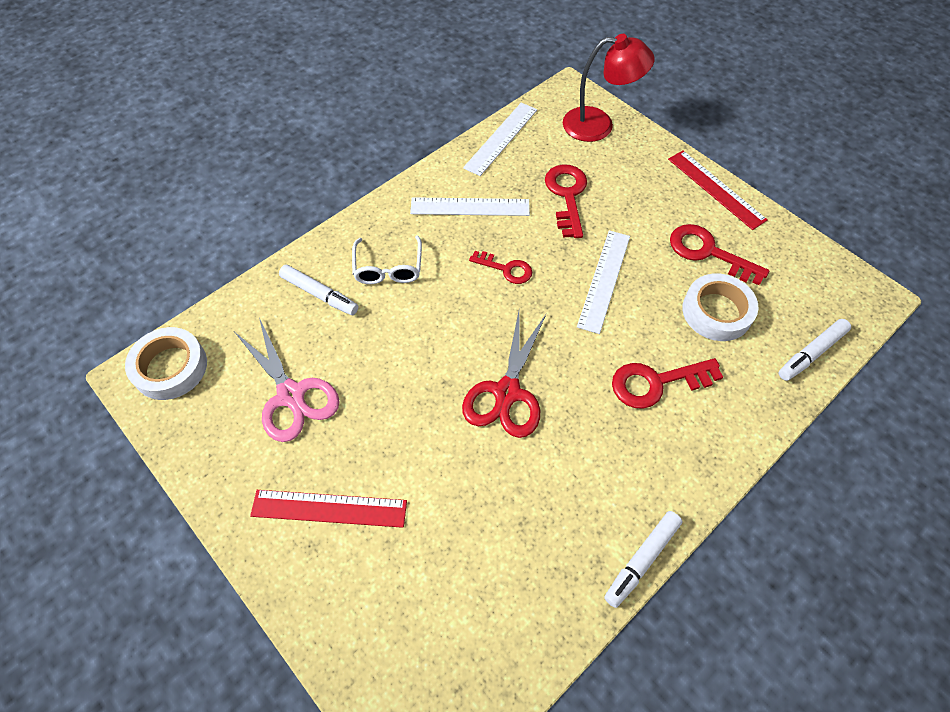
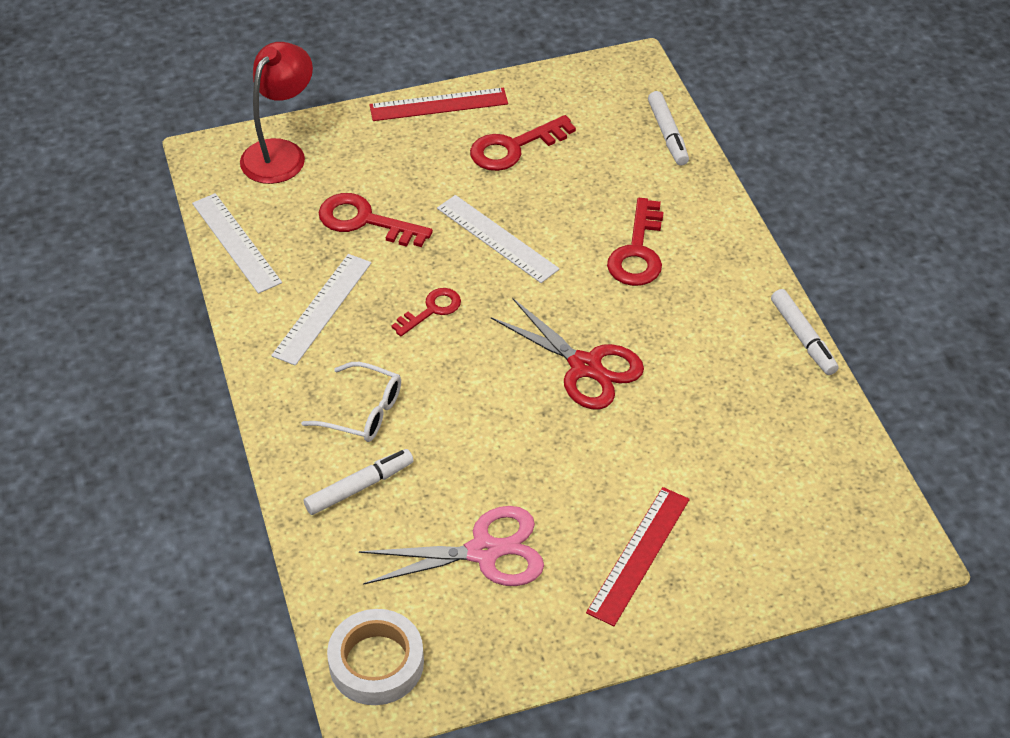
camera: 65 degrees left, 10 degrees down
white tape [682,273,758,341] -> none

